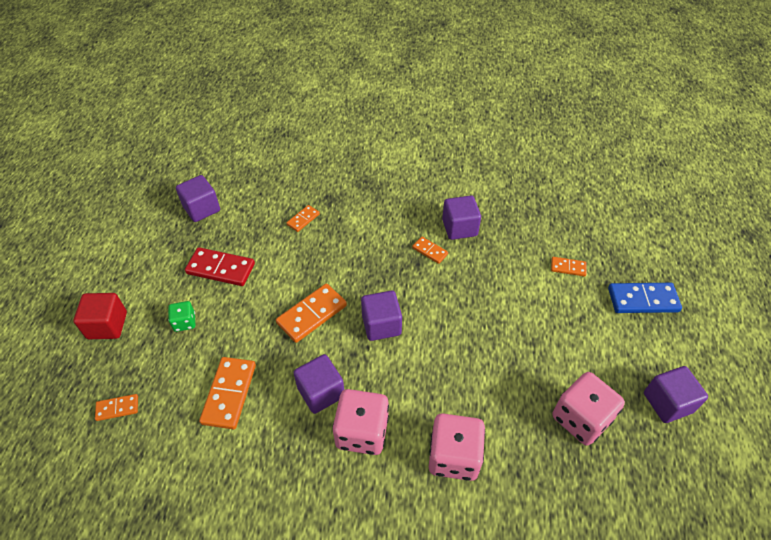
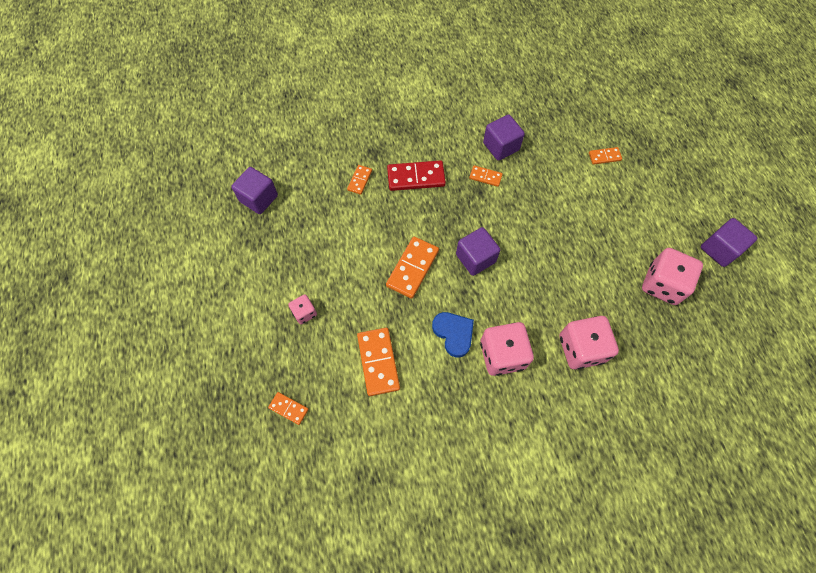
camera: 20 degrees left, 15 degrees up
red cube [73,293,127,339] -> none
orange domino [95,394,138,421] -> orange domino turned 60 degrees clockwise [268,392,309,425]
green dice [168,301,195,332] -> pink dice [288,294,317,324]
red domino [185,247,255,286] -> red domino moved to [387,160,446,191]
purple cube [294,354,344,414] -> blue heart [432,312,474,357]
blue domino [608,283,682,313] -> none

